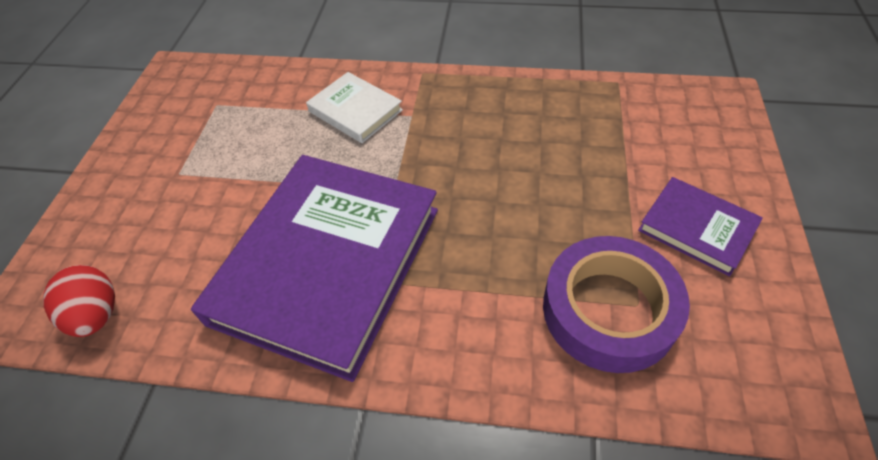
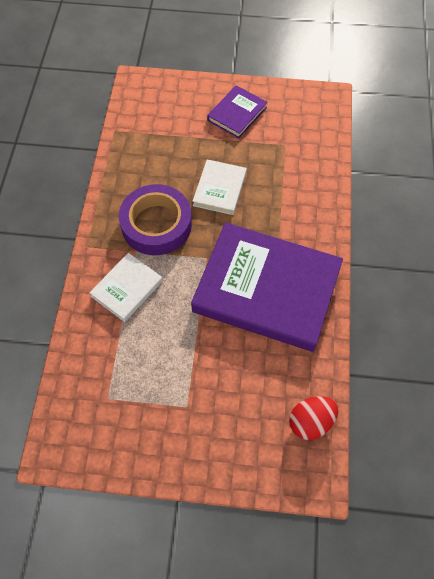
camera: 95 degrees left, 10 degrees up
purple tape [543,236,690,373] -> purple tape moved to [119,184,192,255]
none -> white book [193,160,247,215]

